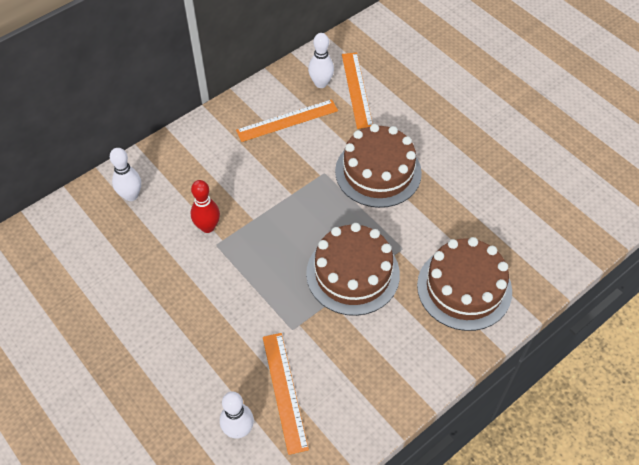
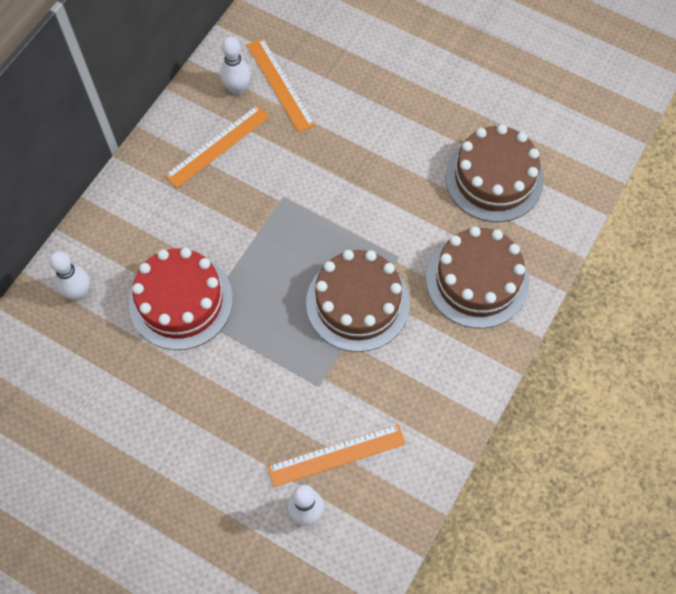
camera: 20 degrees left, 10 degrees up
red bowling pin [191,180,220,233] -> red cake [129,248,233,350]
orange ruler [263,333,309,455] -> orange ruler turned 75 degrees counterclockwise [267,424,406,487]
brown cake [335,124,422,208] -> brown cake moved to [445,124,544,222]

